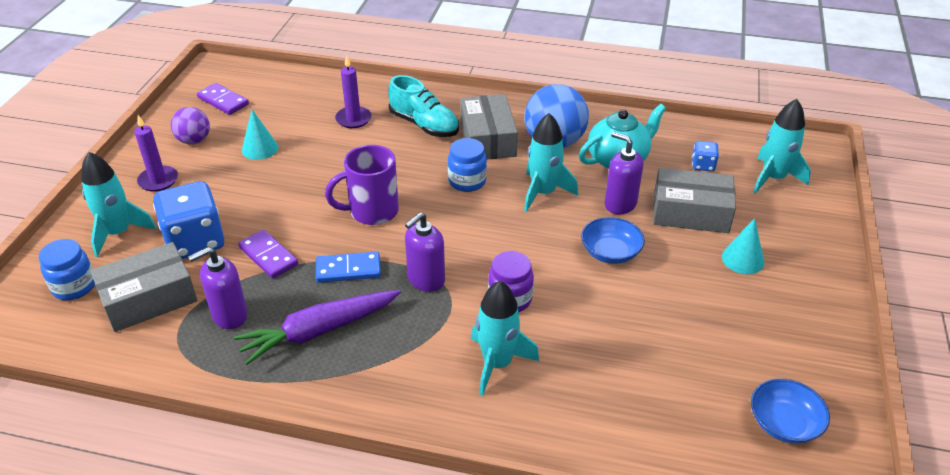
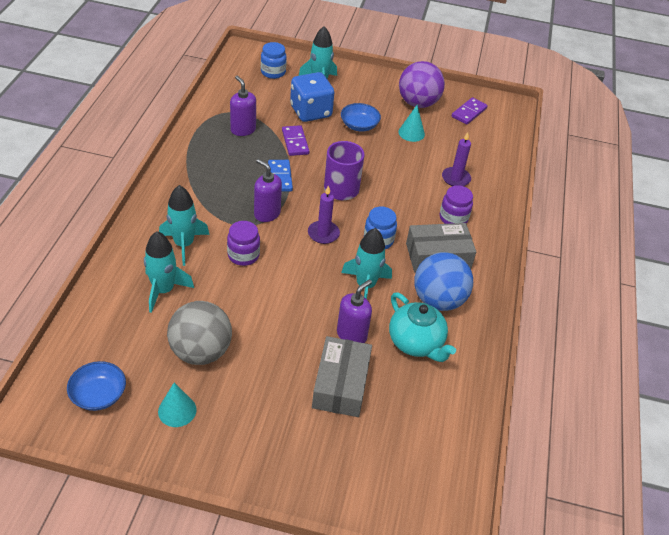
camera: 85 degrees right, 5 degrees up
grey box [91,242,197,332] -> none
purple candle [134,115,178,192] -> purple candle moved to [308,186,340,244]
purple ball [171,107,210,144] -> purple ball [399,61,445,108], size x1.70
purple carrot [234,290,401,365] -> none
purple domino [238,229,298,279] -> purple domino turned 60 degrees counterclockwise [282,125,309,156]
turquoise shoe [388,75,459,137] -> purple jar [440,185,473,224]
blue bowl [581,217,645,264] -> blue bowl moved to [341,103,381,131]
blue dice [692,141,719,171] -> none
turquoise cone [722,218,764,274] -> turquoise cone moved to [158,383,197,427]
turquoise rocket [753,99,811,194] -> turquoise rocket moved to [144,231,194,313]
none -> grey ball [167,301,232,365]

